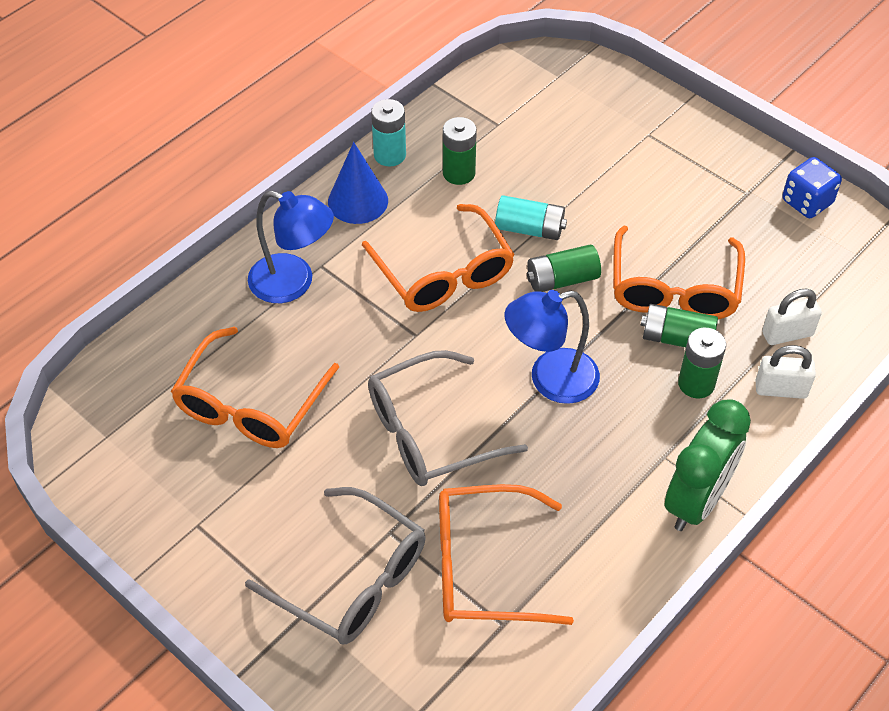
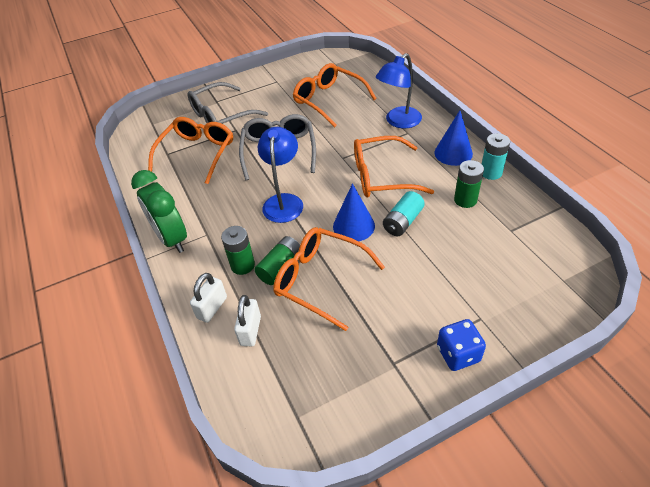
camera: 115 degrees right, 5 degrees down
green battery [527,245,601,292] -> blue cone [333,183,375,241]
blue dice [782,157,842,218] -> blue dice moved to [437,319,486,371]

